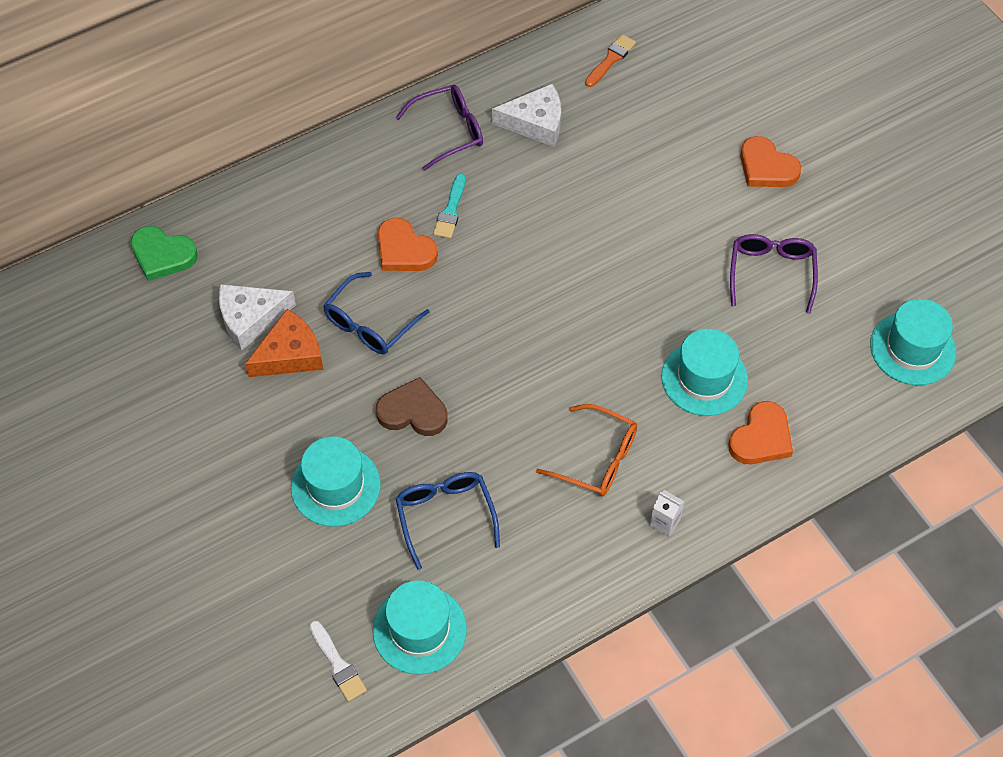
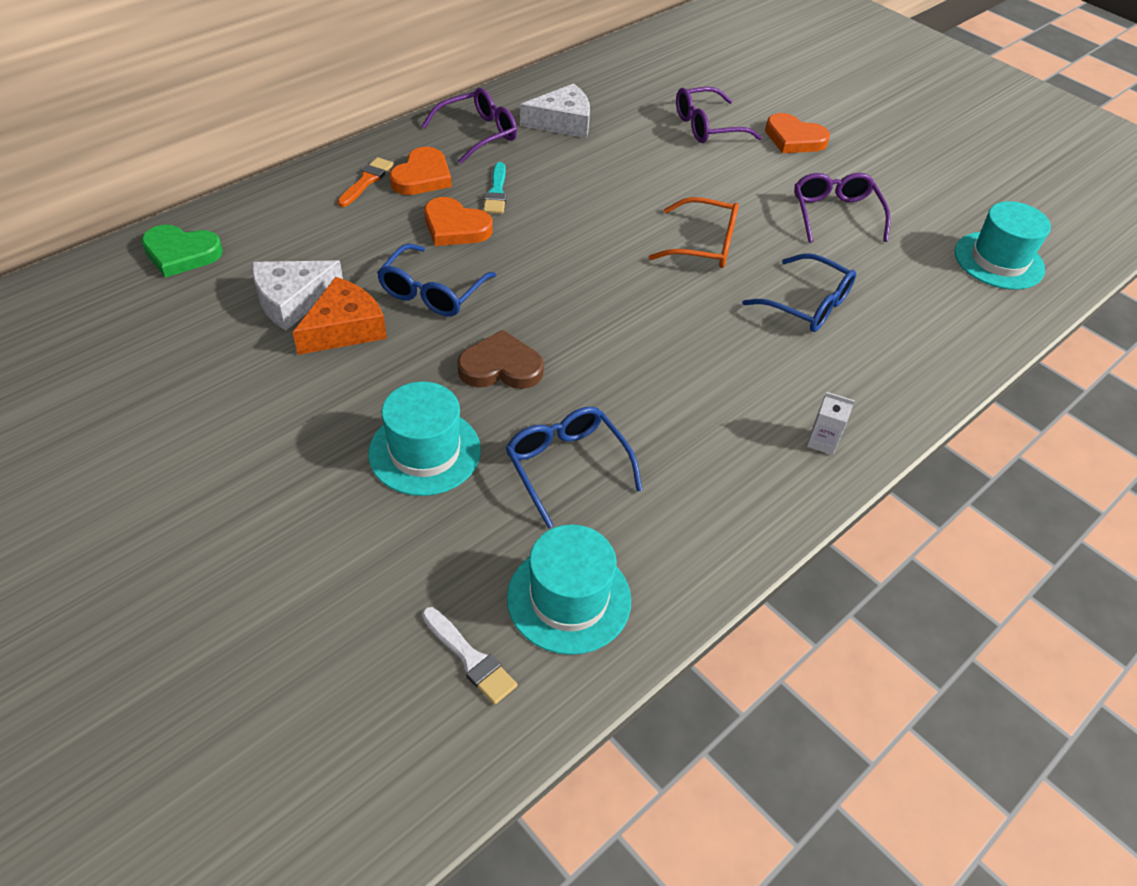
camera: 15 degrees left, 10 degrees down
orange glasses [536,404,637,496] -> orange glasses moved to [649,197,739,268]
orange brush [585,34,636,87] -> orange brush moved to [337,157,394,207]
turquoise hat [661,329,748,416] -> blue glasses [742,253,856,332]
orange heart [728,401,793,464] -> orange heart moved to [390,147,452,195]
none -> purple glasses [676,87,762,143]

